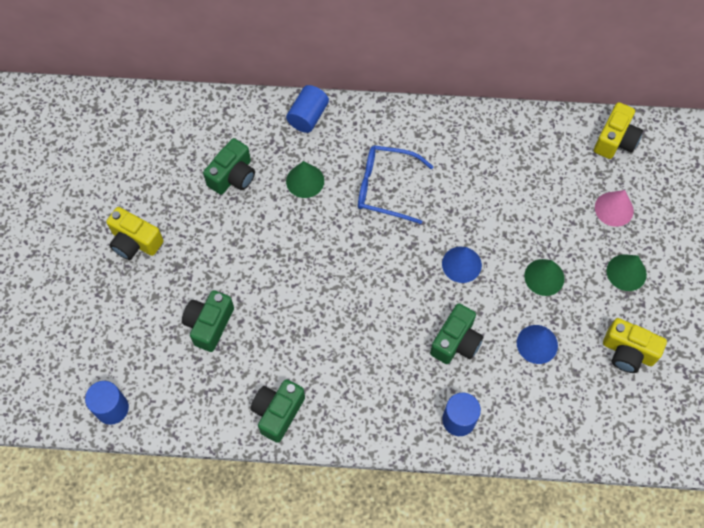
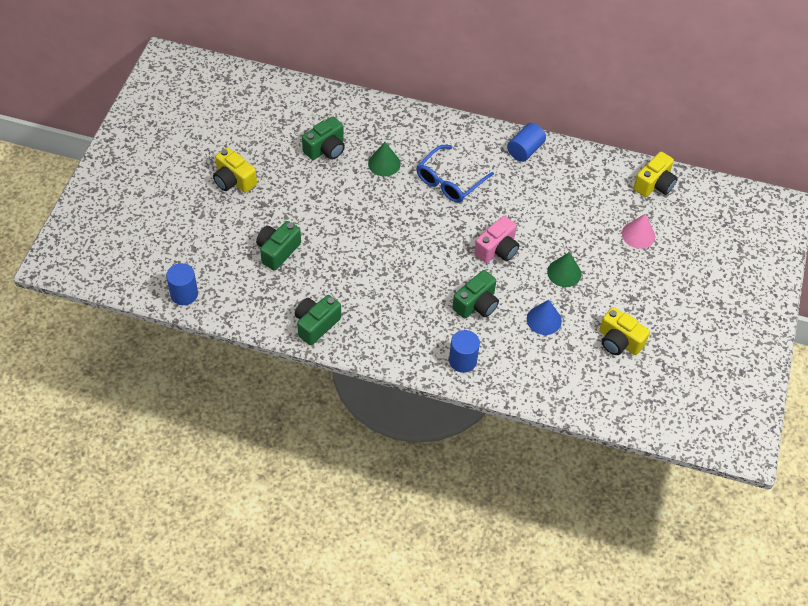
camera: 10 degrees right, 10 degrees down
blue cylinder [286,85,329,133] -> blue cylinder moved to [507,123,546,162]
blue glasses [358,145,434,224] -> blue glasses turned 75 degrees counterclockwise [416,145,494,203]
blue cone [442,247,482,283] -> pink camera [474,216,519,263]
green cone [606,255,647,291] -> none

